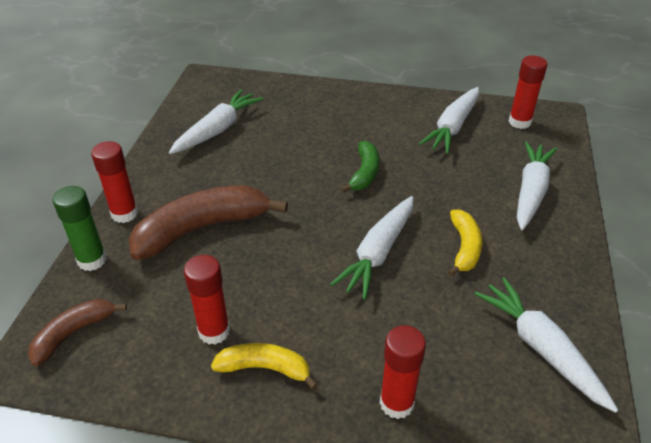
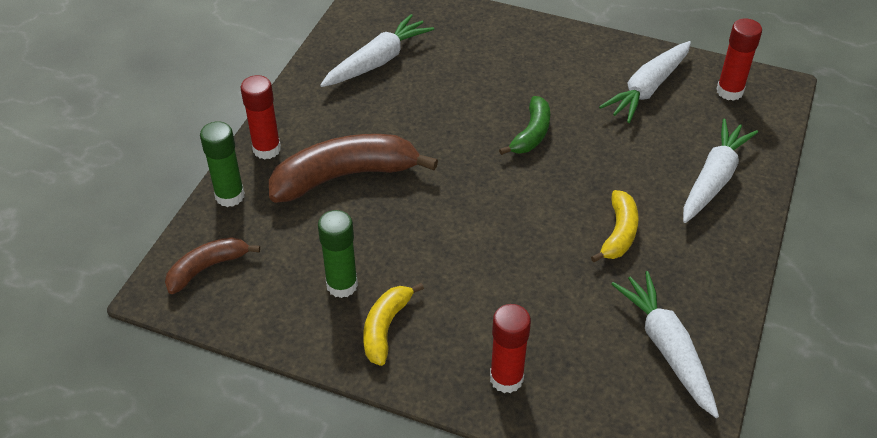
camera: 10 degrees right, 5 degrees up
red glue stick [184,255,230,344] -> green glue stick [318,210,358,298]
yellow banana [211,343,318,390] -> yellow banana turned 90 degrees counterclockwise [363,283,424,366]
white carrot [330,196,414,300] -> none

